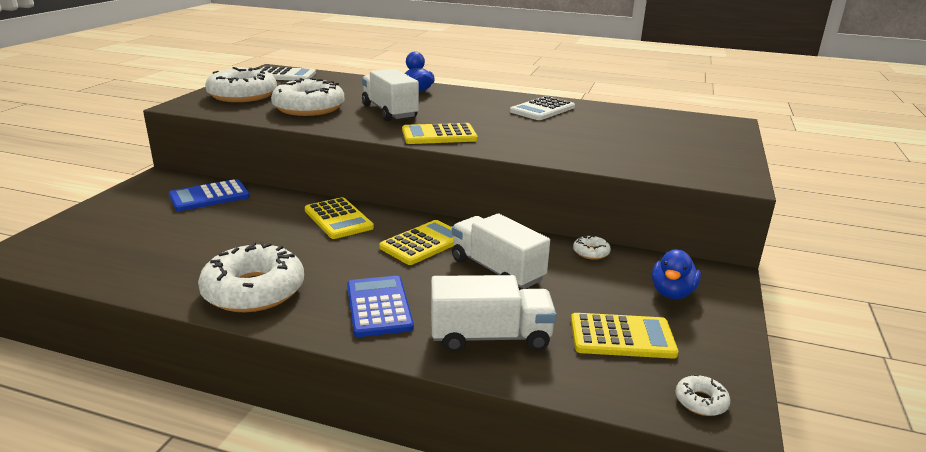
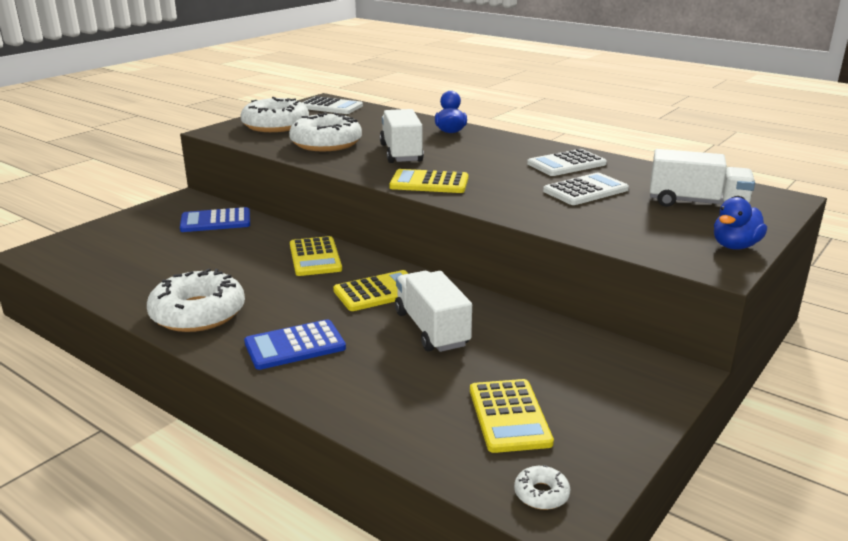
camera: 20 degrees right, 0 degrees up
blue calculator [347,276,414,337] -> blue calculator turned 120 degrees counterclockwise [244,319,346,370]
white truck [431,275,557,352] -> white truck moved to [650,149,755,207]
yellow calculator [571,313,679,359] -> yellow calculator turned 60 degrees clockwise [470,379,554,453]
white donut [573,235,611,260] -> none
blue duck [652,250,701,299] -> blue duck moved to [714,197,767,250]
none -> white calculator [543,173,629,205]

